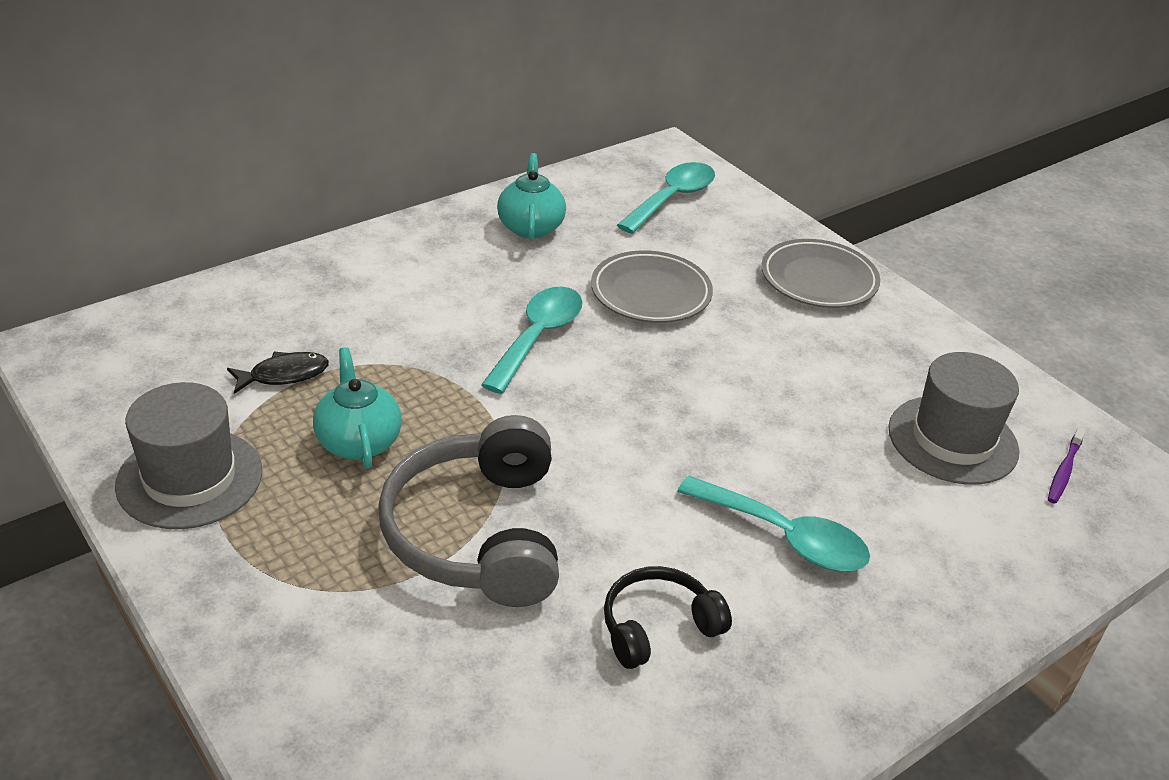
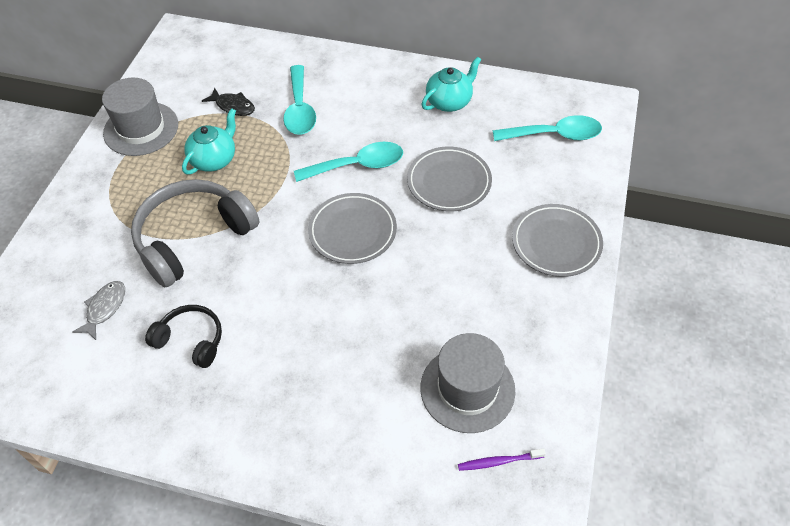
camera: 55 degrees right, 15 degrees up
turquoise spoon [677,476,870,571] -> turquoise spoon moved to [283,65,316,135]
none -> grey fish [72,281,125,340]
none -> grey plate [308,193,397,264]

